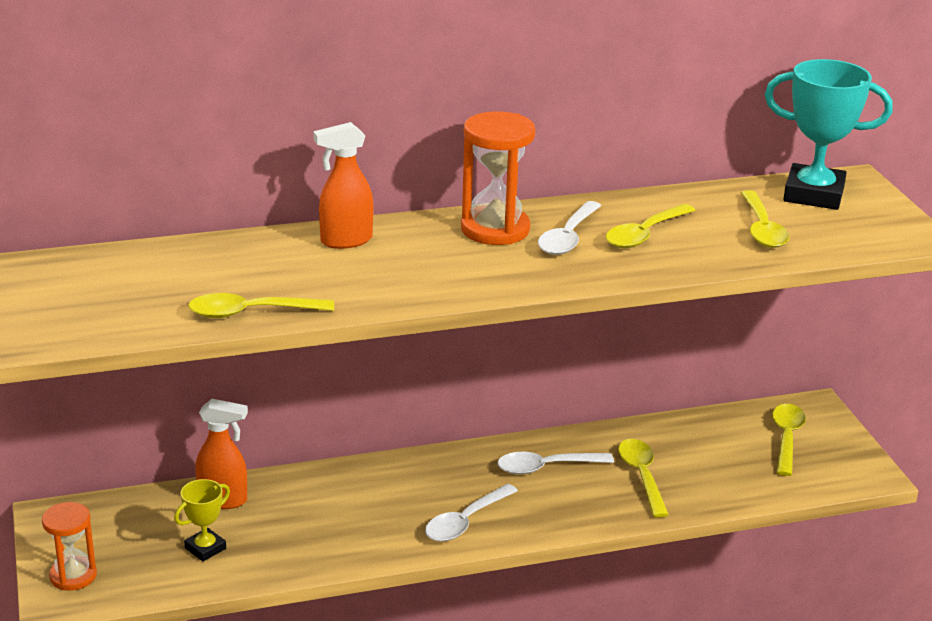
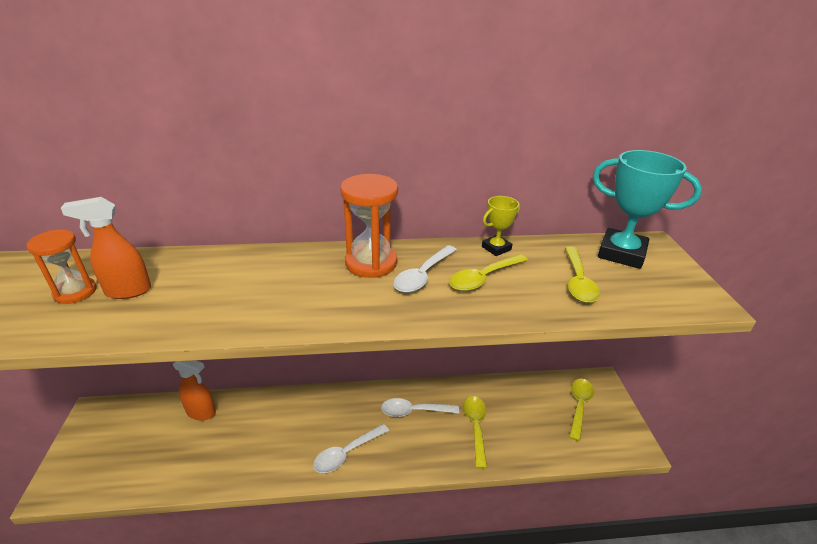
camera: 10 degrees right, 5 degrees up
orange hourglass [42,502,97,591] -> orange hourglass moved to [27,229,96,304]
yellow trophy [174,479,230,561] -> yellow trophy moved to [482,196,520,256]
yellow spoon [188,293,334,318] -> none
orange spray bottle [313,122,373,249] -> orange spray bottle moved to [61,197,151,299]

